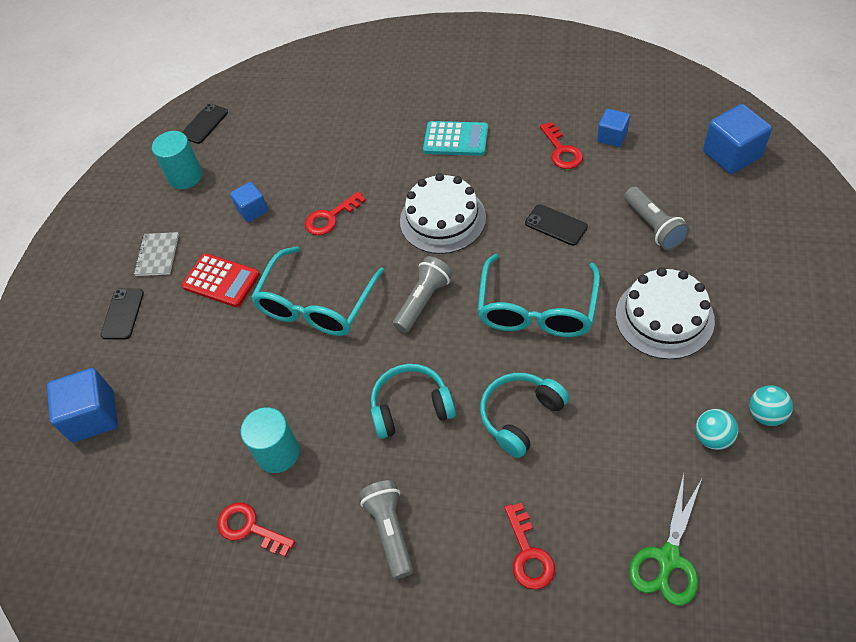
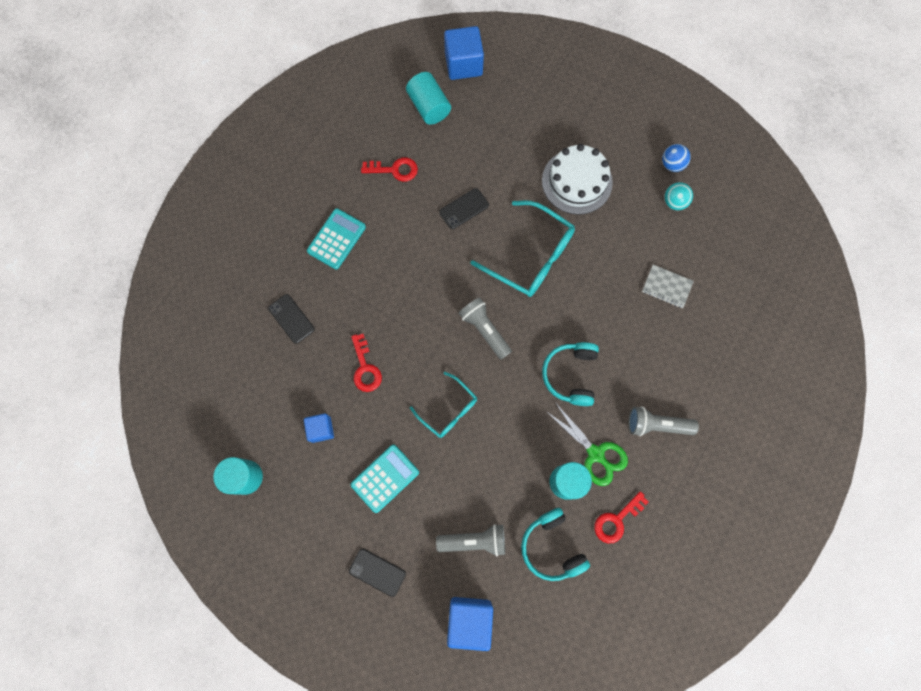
camera: 75 degrees left, 20 degrees up
grey notebook [134,232,179,276] -> grey notebook moved to [642,264,694,308]
black phone [182,103,228,144] -> black phone moved to [268,294,315,344]
red calculator [182,253,260,307] -> turquoise calculator [350,445,419,513]
turquoise glasses [251,246,385,336] -> turquoise glasses [410,372,477,438], size x0.60
white cake [400,173,486,254] -> none
turquoise headphones [480,373,569,458] -> turquoise headphones moved to [521,508,590,581]
red key [504,503,555,590] -> none
blue cube [597,109,630,147] -> none
grey flashlight [624,187,690,250] -> grey flashlight moved to [436,524,505,556]
green scissors [629,473,702,606] -> green scissors moved to [546,404,628,486]
turquoise ball [749,385,793,426] -> blue ball [662,144,691,172]
none -> turquoise cylinder [406,72,451,125]

